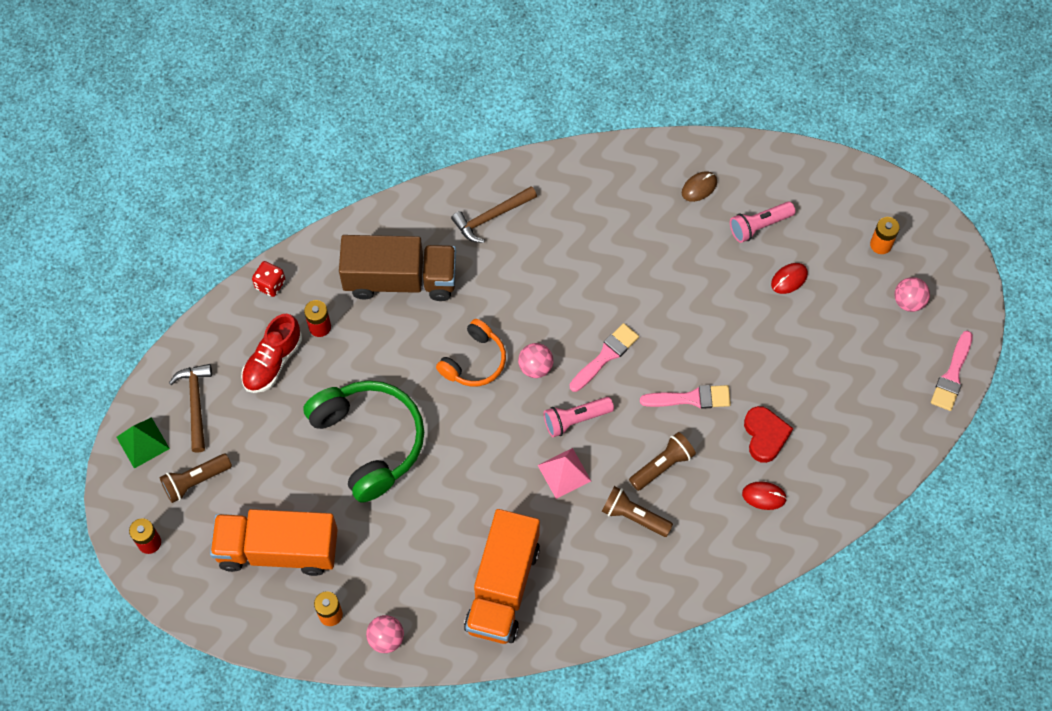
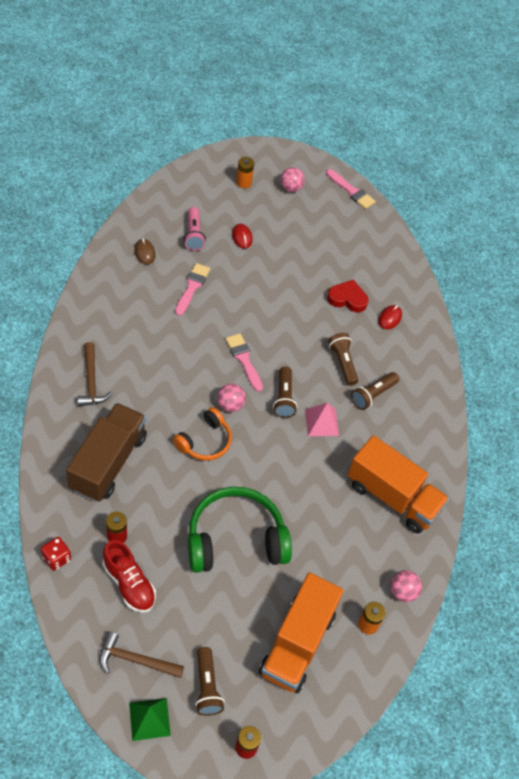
camera: 75 degrees left, 10 degrees down
orange headphones [436,319,506,387] -> orange headphones turned 75 degrees clockwise [173,407,232,461]
pink flashlight [544,397,614,437] -> brown flashlight [273,366,297,418]
pink brush [640,385,731,409] -> pink brush moved to [175,263,210,316]

